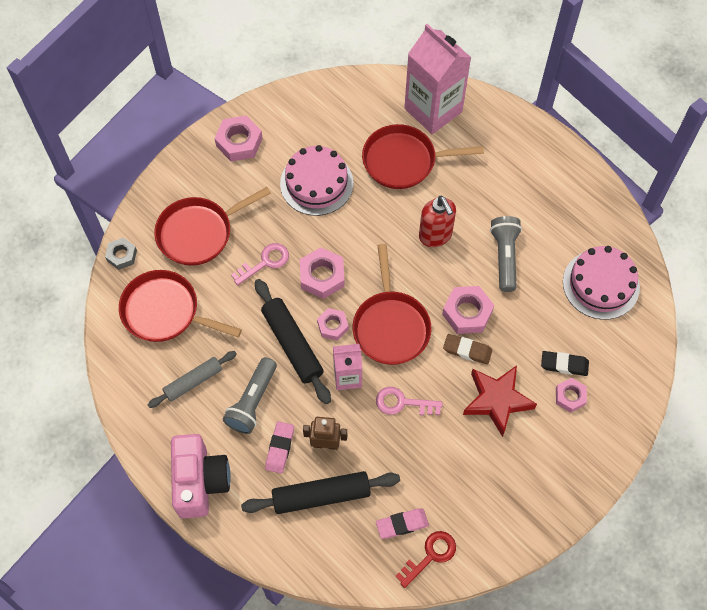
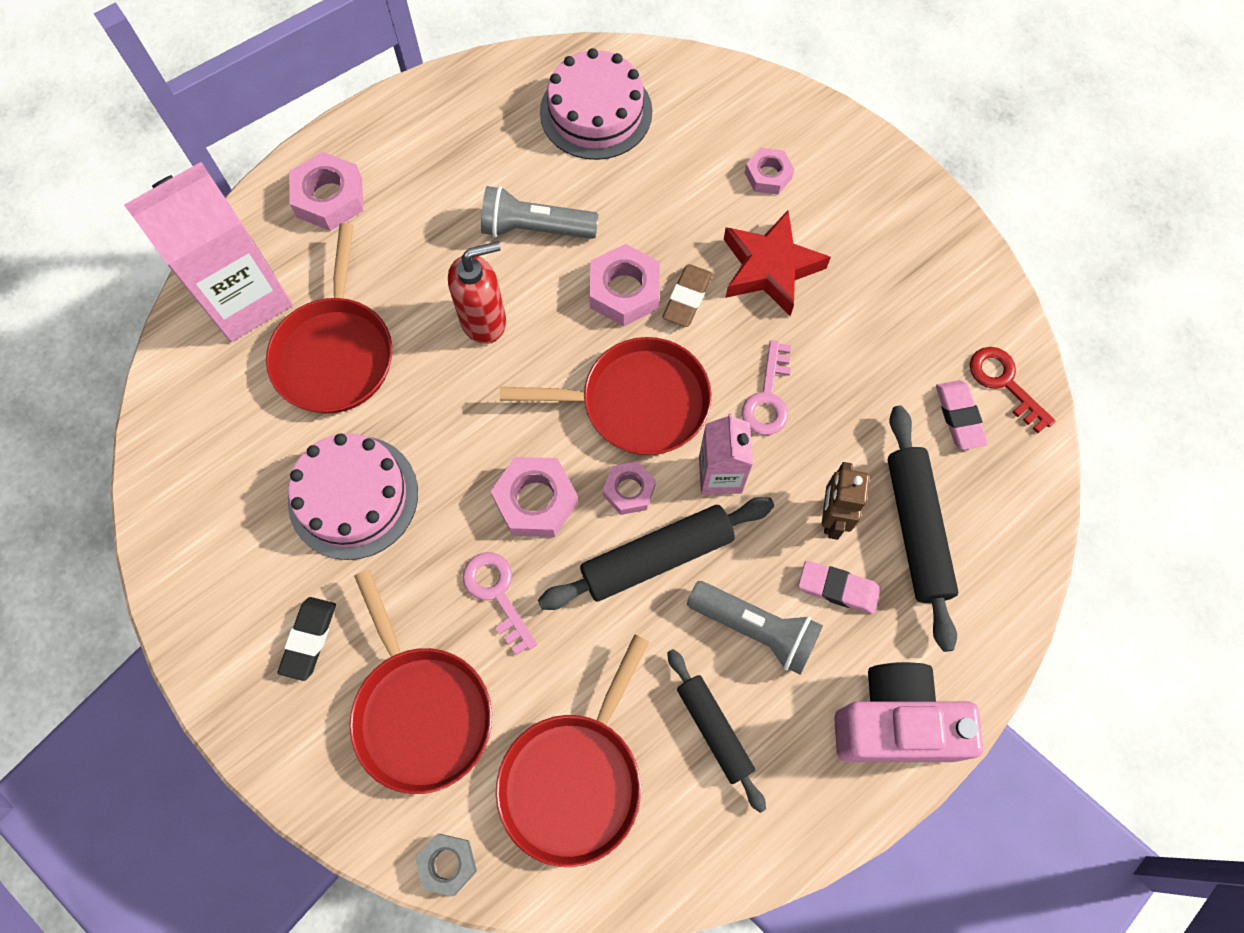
camera: 85 degrees left, 5 degrees up
grey rolling pin [148,351,237,408] -> black rolling pin [667,649,766,813]
pink nut [214,115,263,162] -> pink nut moved to [289,152,363,231]
black eraser [541,351,589,376] -> black eraser moved to [278,597,336,681]

